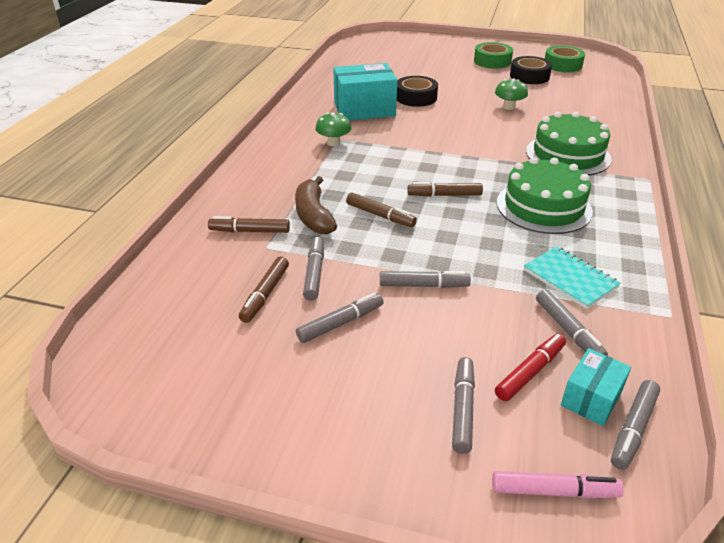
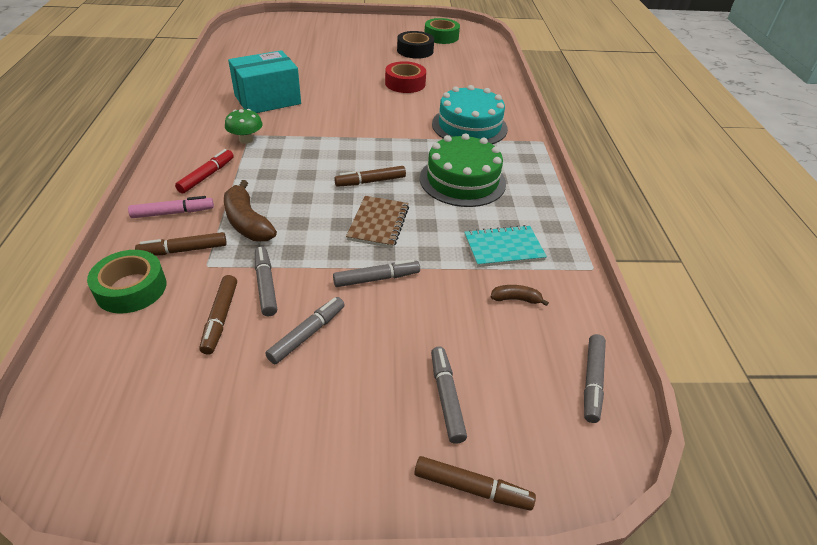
camera: 20 degrees left, 5 degrees up
brown marker [346,193,417,227] -> brown marker moved to [414,456,536,511]
black tape [397,76,438,107] -> none
green tape [474,42,513,69] -> green tape moved to [87,250,166,314]
pink marker [492,471,624,499] -> pink marker moved to [128,196,214,218]
green mushroom [495,78,528,110] -> red tape [385,61,426,93]
red marker [495,334,566,401] -> red marker moved to [175,149,234,193]
turquoise notebook [524,246,621,309] -> turquoise notebook turned 45 degrees counterclockwise [464,225,547,267]
green cake [526,112,611,175] -> turquoise cake [432,85,508,144]
grey marker [536,289,608,356] -> brown banana [490,285,549,306]
turquoise box [561,348,631,426] -> none
none -> brown notebook [346,196,409,248]

